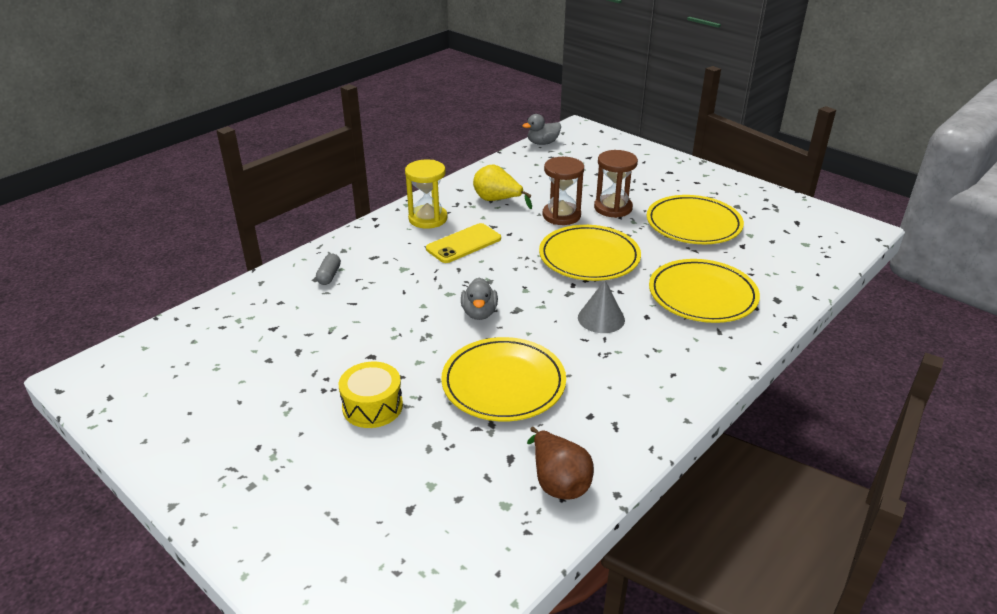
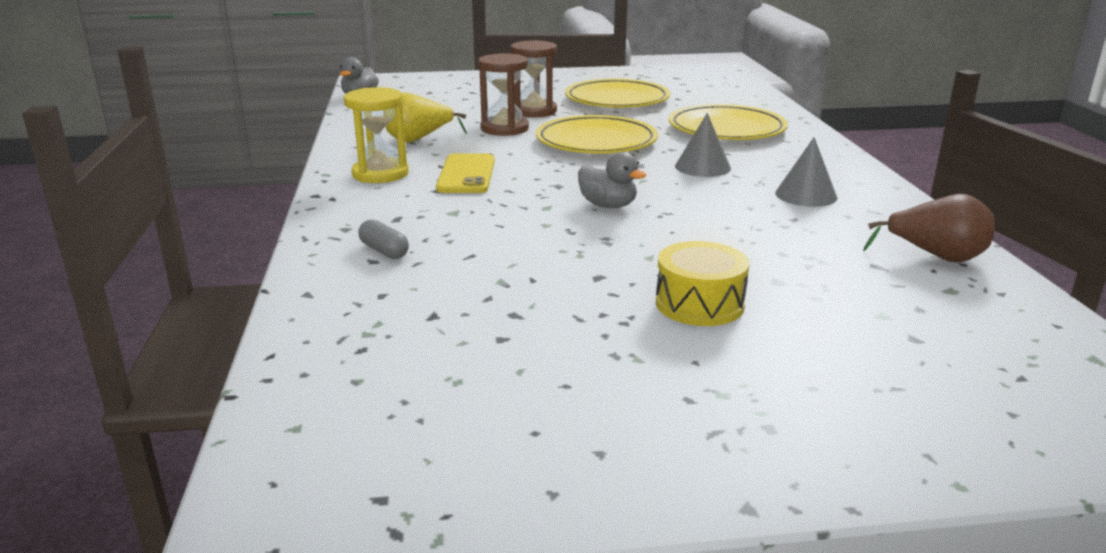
camera: 50 degrees left, 10 degrees down
yellow plate [441,337,566,421] -> none
none -> grey cone [775,137,837,207]

